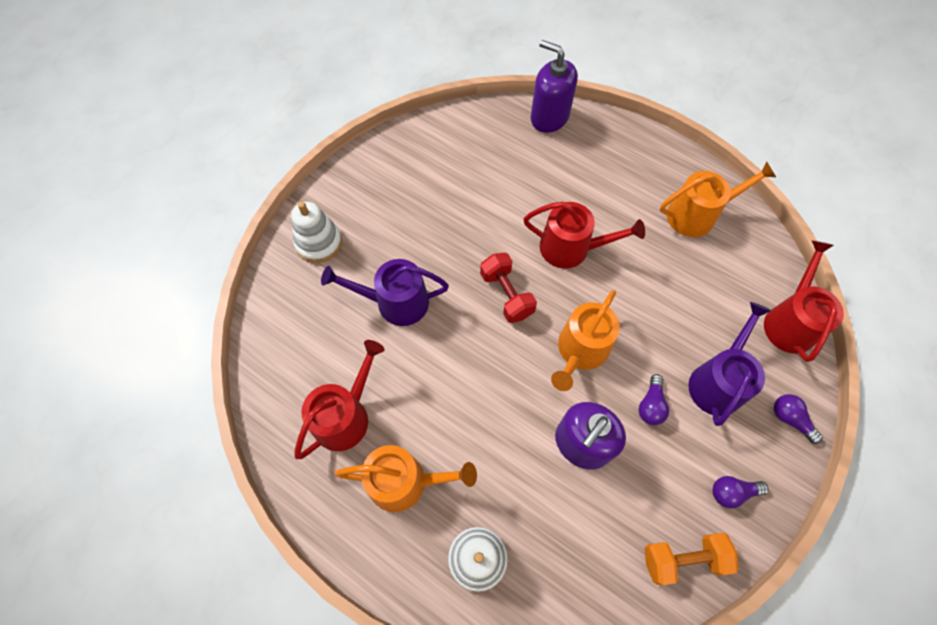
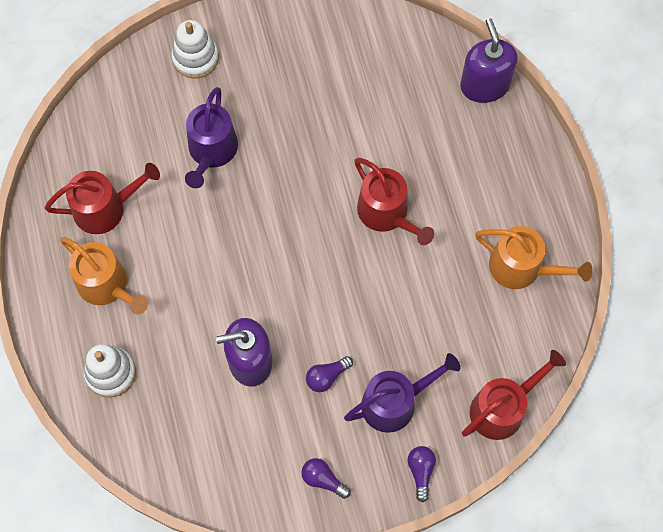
camera: 40 degrees right, 5 degrees up
purple watering can [321,259,449,326] -> purple watering can turned 120 degrees counterclockwise [185,87,238,188]
red dumbbell [480,253,537,323] -> none
orange watering can [551,290,620,391] -> none
orange dumbbell [645,533,738,585] -> none

